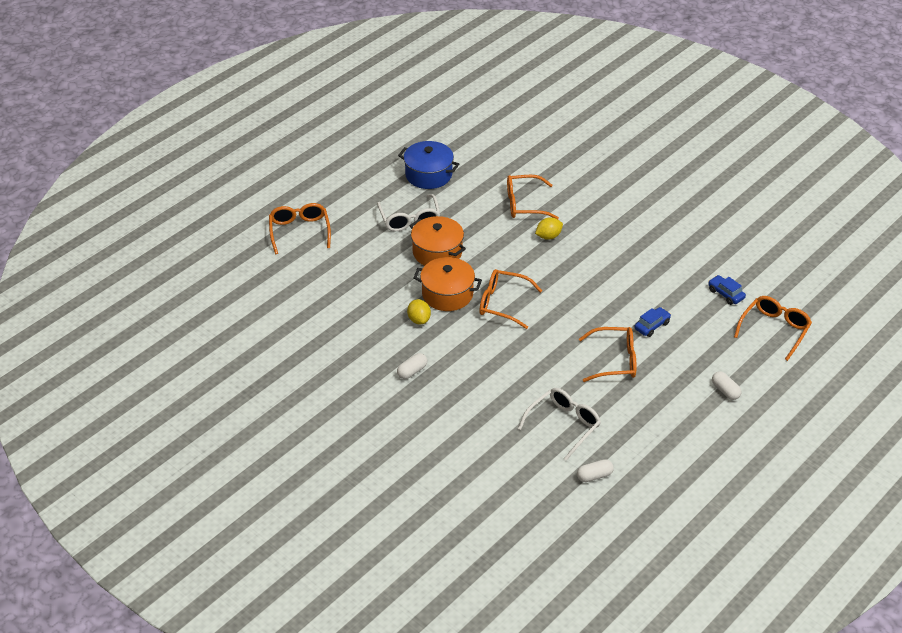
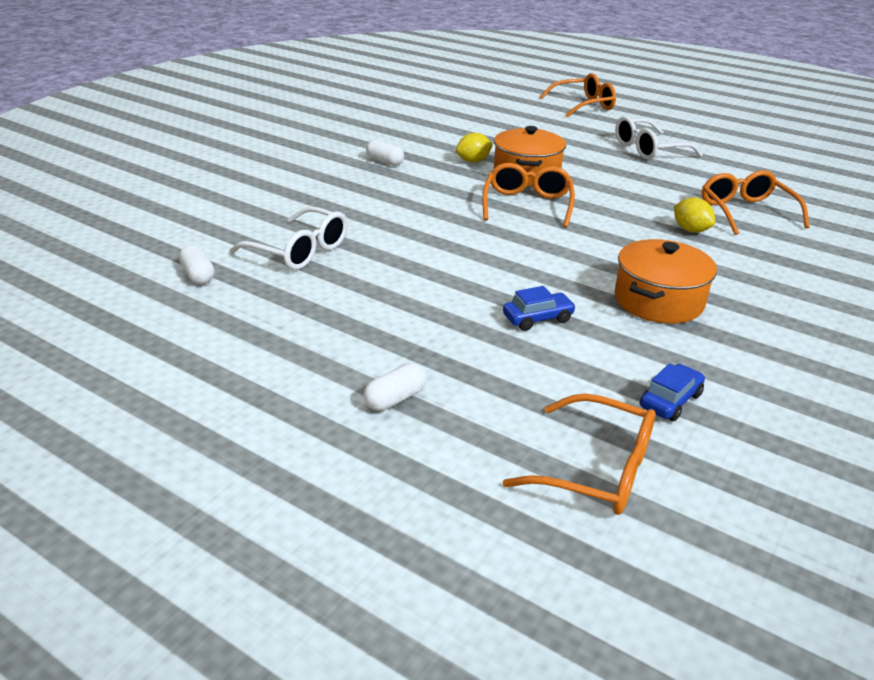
camera: 80 degrees right, 10 degrees down
blue pot [398,141,459,189] -> none
orange pot [409,216,466,266] -> orange pot moved to [615,239,717,324]
orange glasses [579,327,636,382] -> none
blue car [634,307,671,337] -> blue car turned 60 degrees counterclockwise [503,286,576,331]

